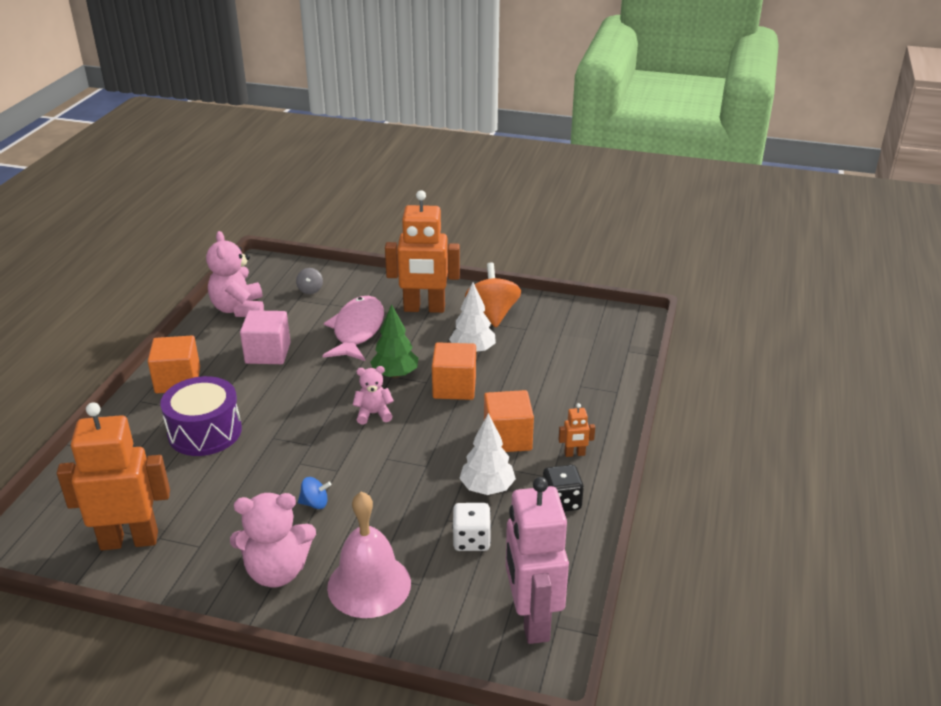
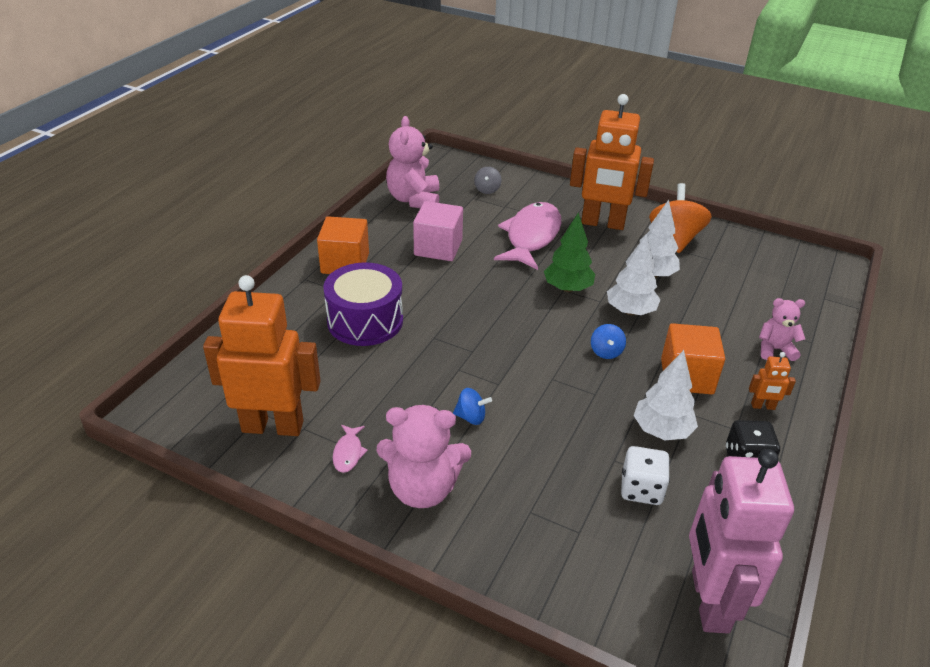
camera: 10 degrees right, 5 degrees up
pink bell [327,491,411,618] -> none
pink teddy bear [353,366,394,425] -> pink teddy bear moved to [759,298,805,361]
orange cube [432,342,476,400] -> white tree [607,235,661,315]
none -> pink fish [333,425,368,473]
none -> blue spinning top [591,324,626,359]

